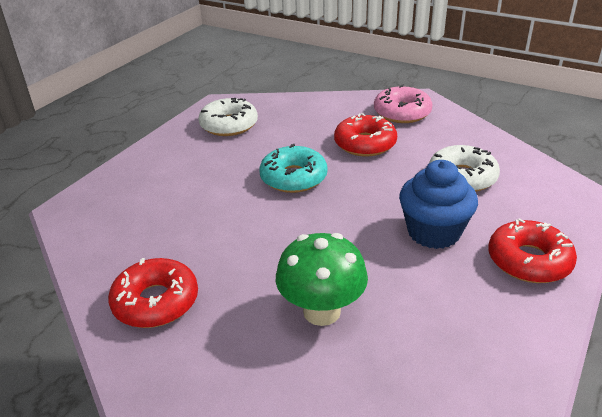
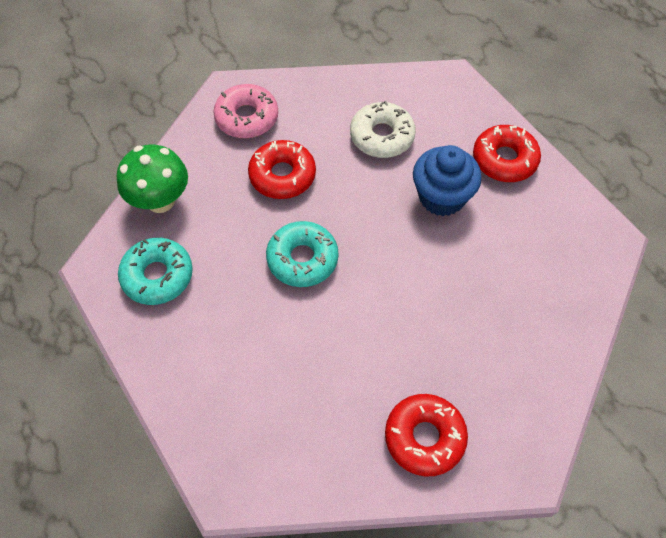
camera: 65 degrees left, 25 degrees up
white donut [198,98,258,136] -> turquoise donut [118,238,193,305]
green mushroom [276,233,368,326] -> green mushroom moved to [117,145,188,213]

